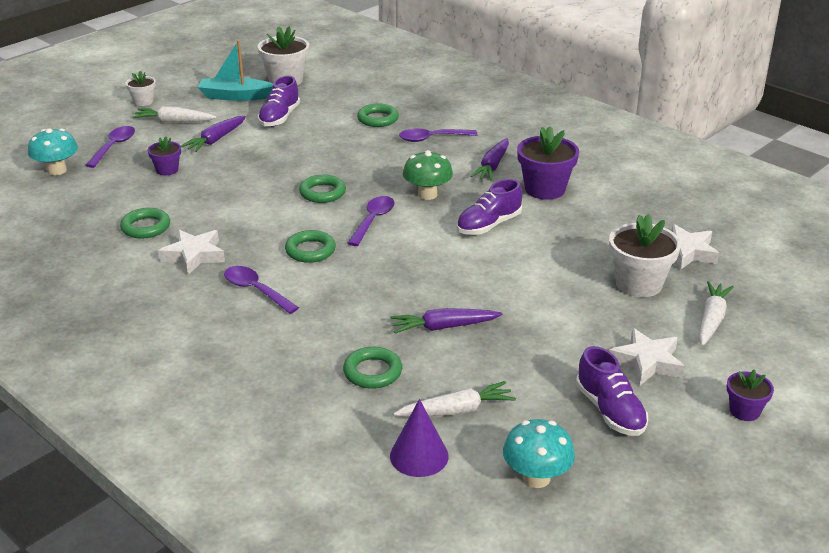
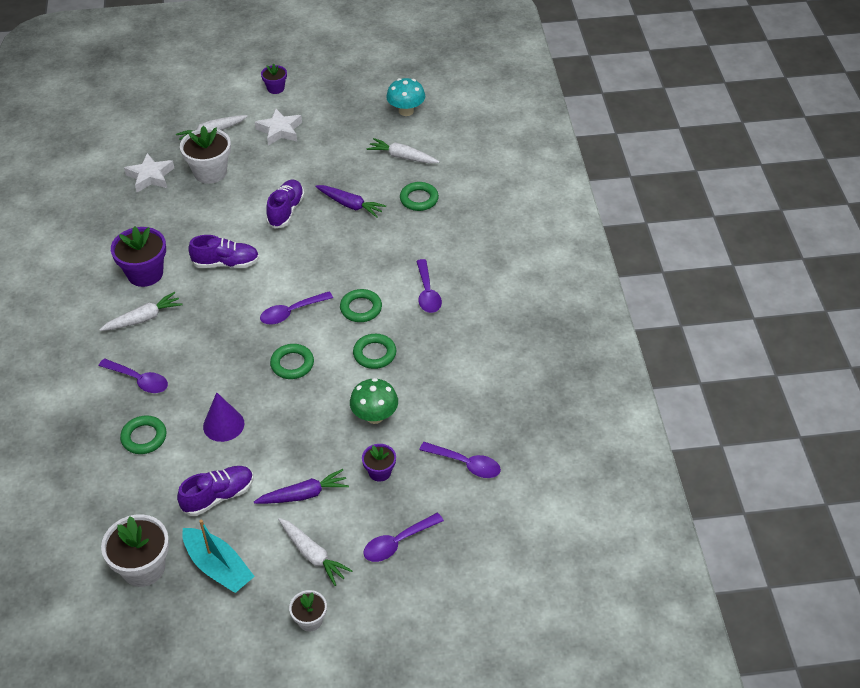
camera: 140 degrees left, 15 degrees up
turquoise mushroom [28,129,78,175] -> none
green ring [120,208,170,239] -> green ring moved to [353,334,396,369]
white star [158,230,225,275] -> none
purple cone [390,399,449,477] -> purple cone moved to [203,392,244,442]
green mushroom [403,150,453,200] -> green mushroom moved to [350,378,398,424]
purple carrot [470,138,509,181] -> white carrot [99,292,183,331]
purple shoe [576,346,648,436] -> purple shoe moved to [266,180,305,229]
none -> purple spoon [419,442,501,478]

